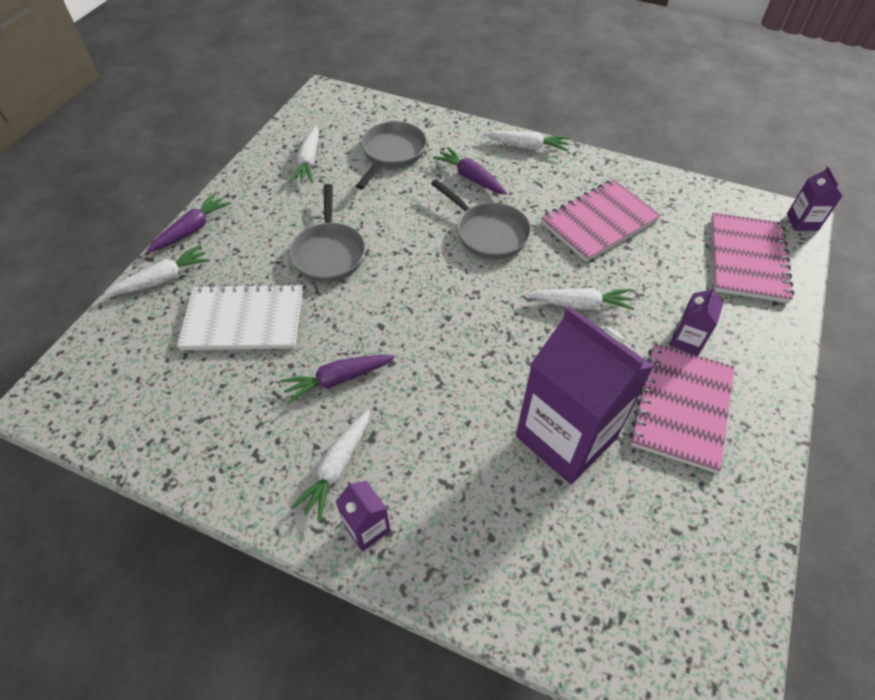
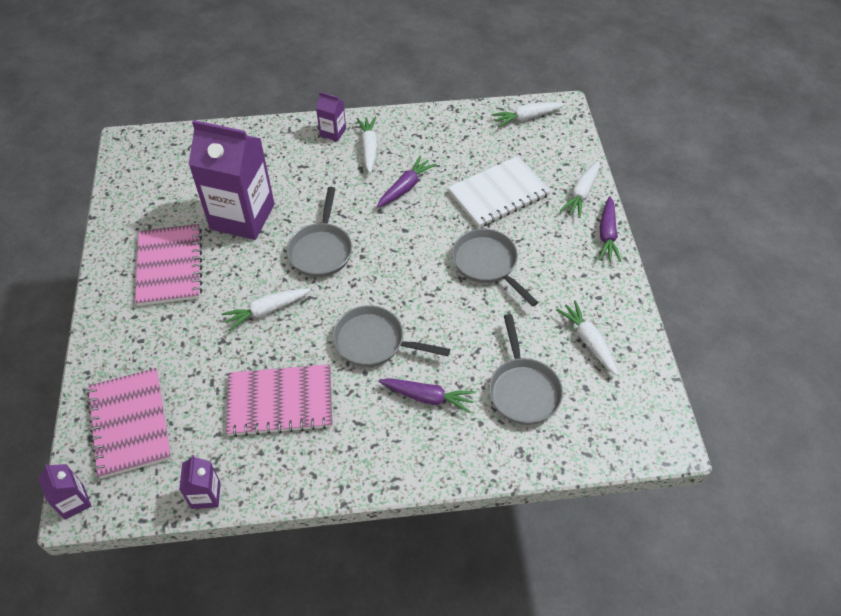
camera: 150 degrees right, 0 degrees up
white carrot [483,131,570,152] -> white carrot moved to [492,102,565,127]
pink notebook [541,179,661,262] -> pink notebook turned 60 degrees clockwise [226,364,332,437]
purple carton [670,286,723,356] -> purple carton moved to [179,455,221,509]
none -> grey pan [287,187,352,277]

